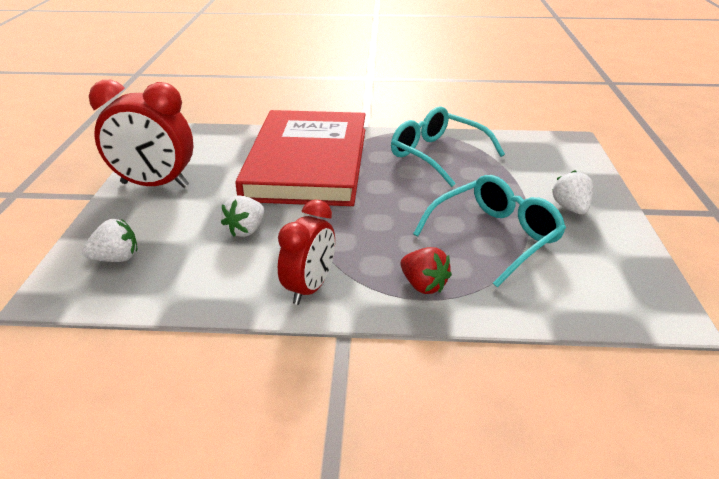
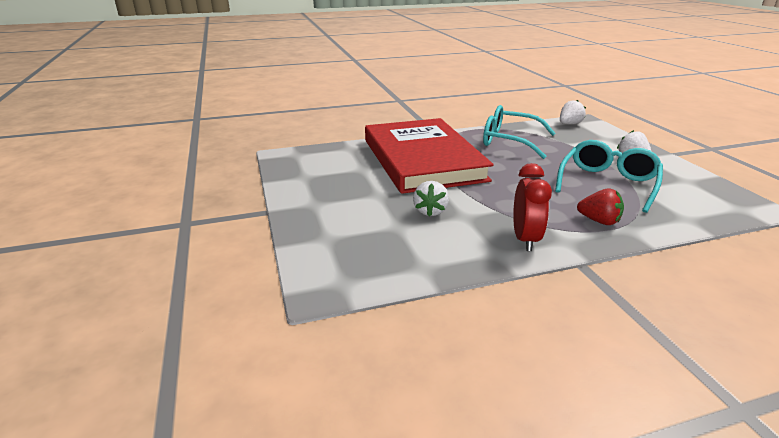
camera: 20 degrees left, 5 degrees down
white strawberry [82,219,137,262] -> white strawberry moved to [560,100,586,124]
red clock [89,80,193,188] -> none

